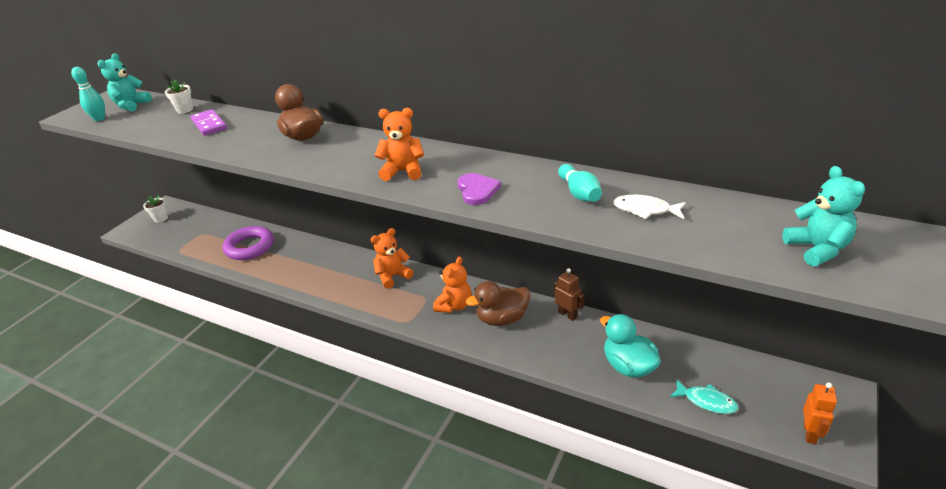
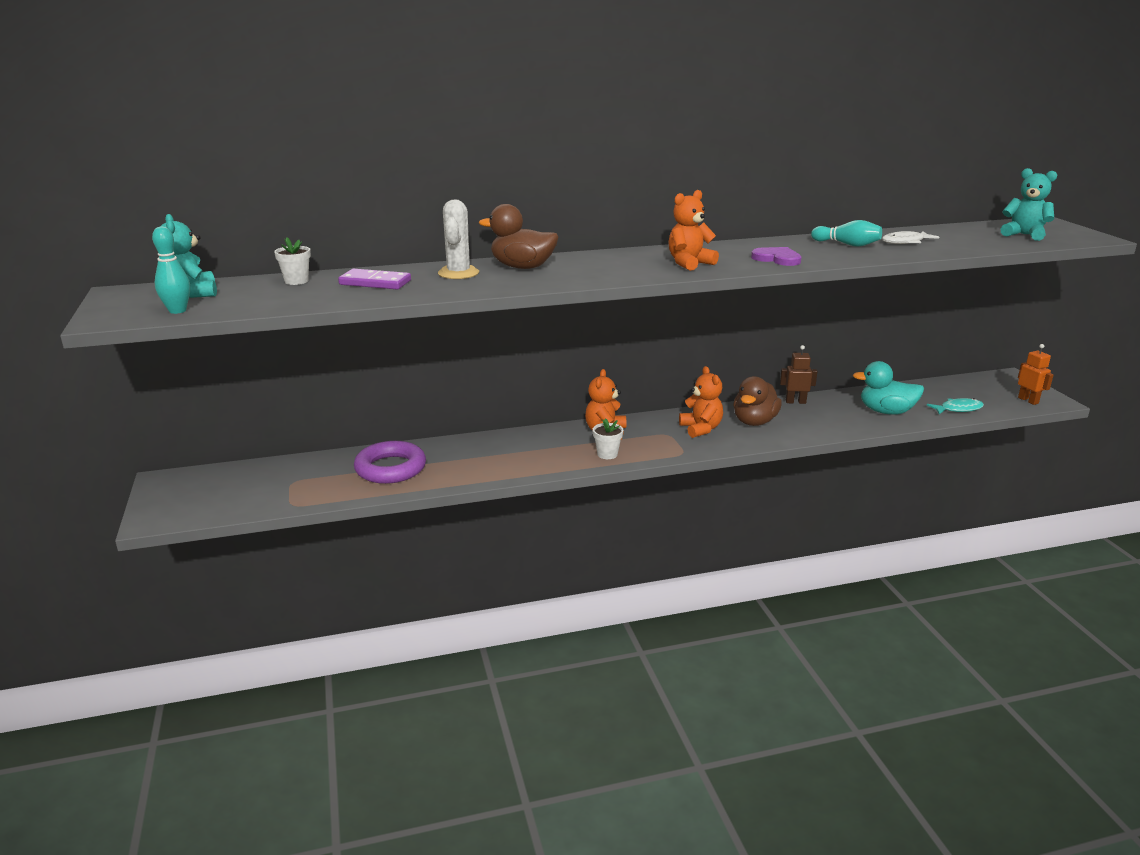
camera: 45 degrees left, 10 degrees down
white flower pot [143,196,168,222] -> white flower pot moved to [593,418,623,459]
none -> white cactus [438,199,479,279]

